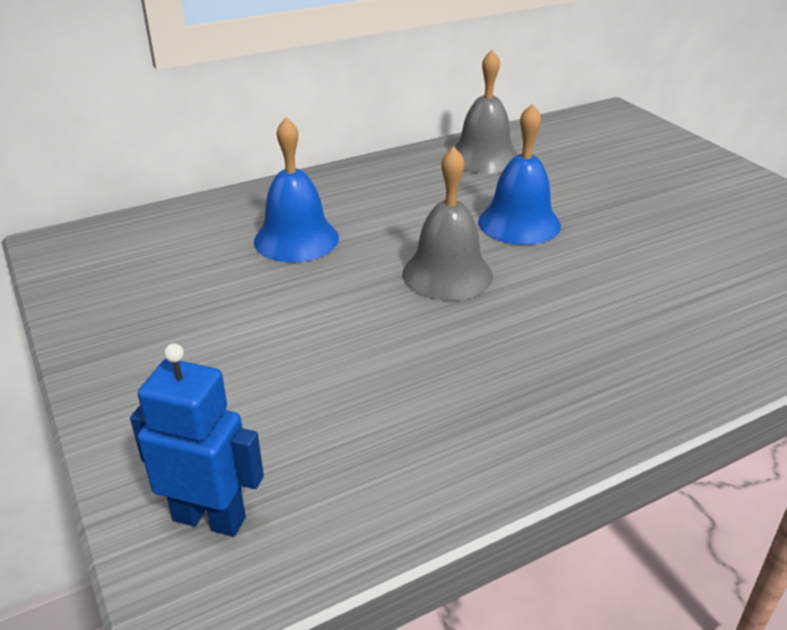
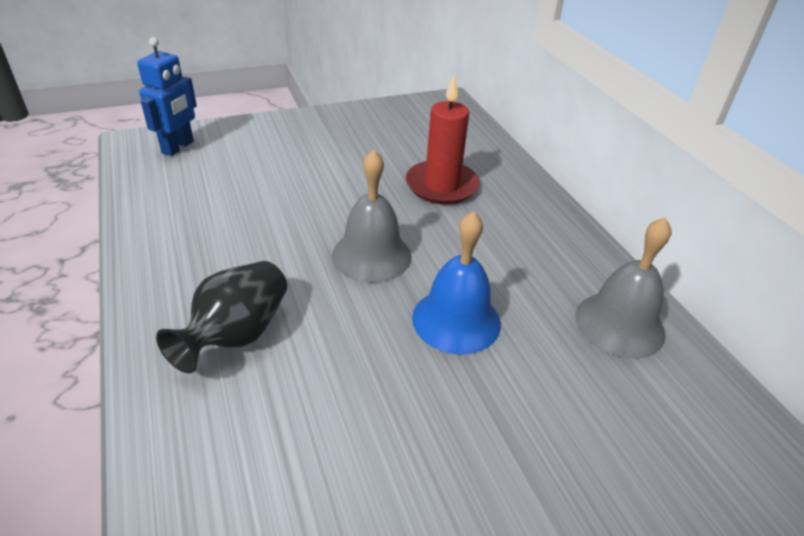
camera: 95 degrees right, 5 degrees up
blue bell [254,117,339,262] -> red candle [406,76,480,204]
none -> black vase [156,261,287,373]

